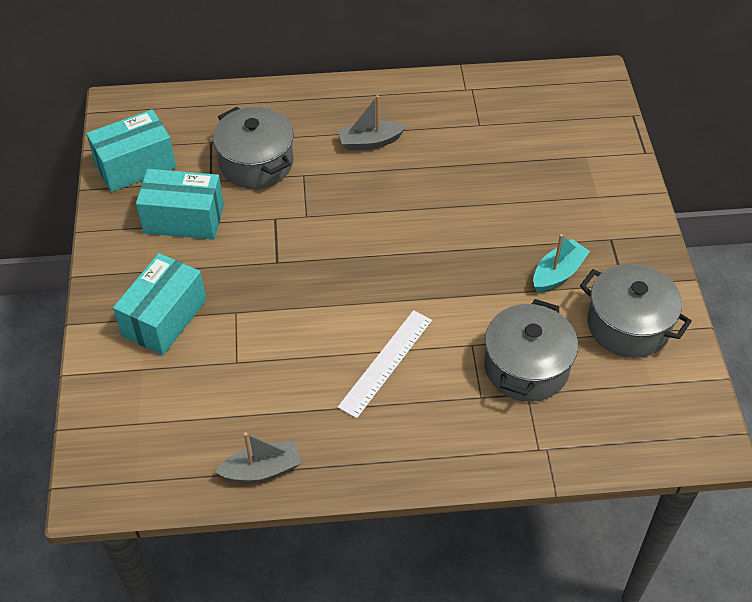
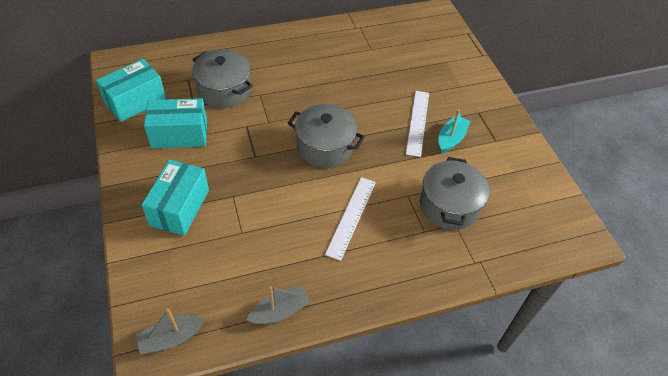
camera: 15 degrees left, 0 degrees up
grey boat [338,95,406,151] -> grey boat moved to [135,308,205,354]
grey pot [580,263,692,358] -> grey pot moved to [288,104,365,168]
none -> white ruler [406,91,429,157]

